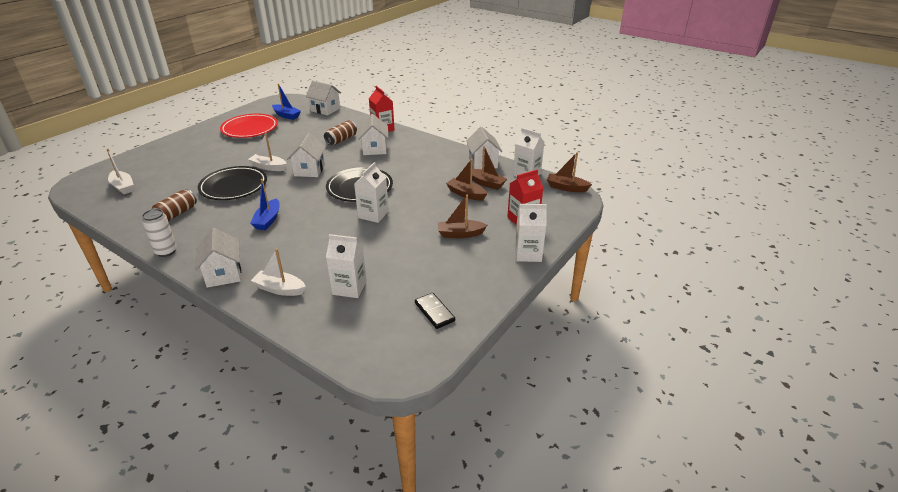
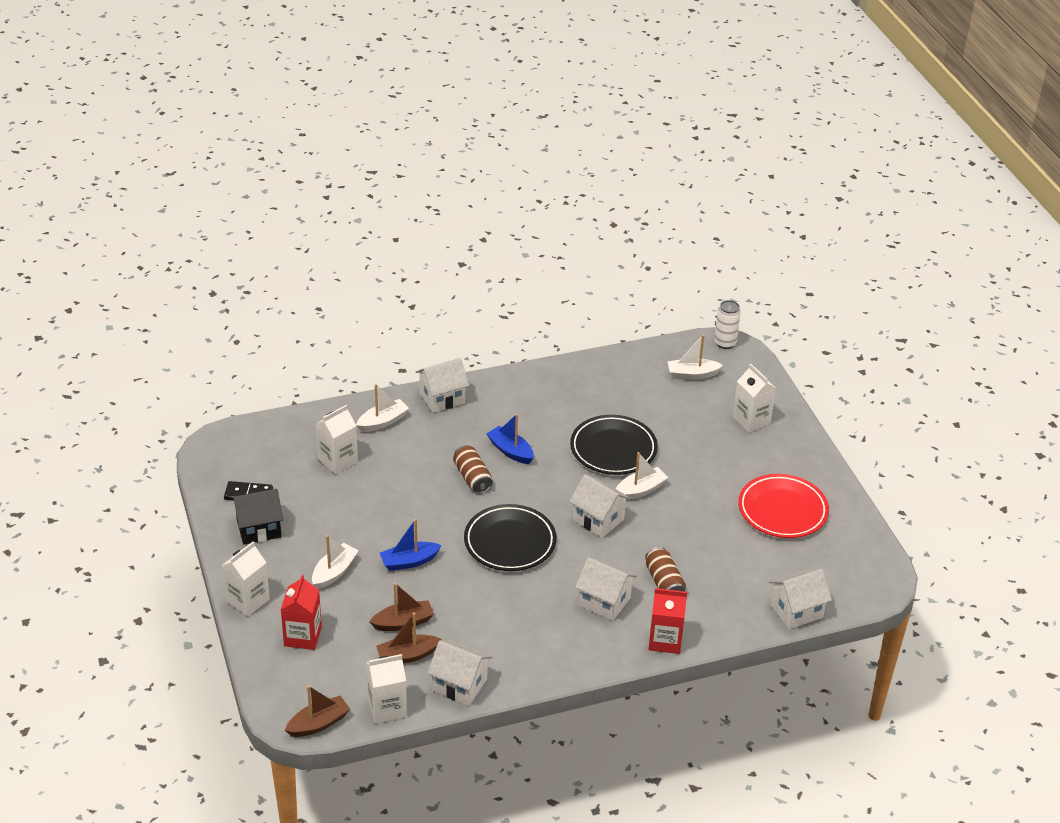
camera: 125 degrees right, 5 degrees up
white can [142,209,177,257] -> white can moved to [714,300,741,349]
brown can [152,189,197,221] -> brown can moved to [453,445,493,494]
white house [195,228,241,288] -> white house turned 45 degrees counterclockwise [416,358,469,413]
blue boat [272,83,301,120] -> blue boat moved to [380,519,442,571]
white carton [354,162,389,223] -> white carton moved to [733,364,776,433]
brown boat [438,195,487,238] -> white boat [312,535,359,589]
none -> black house [231,489,283,545]

